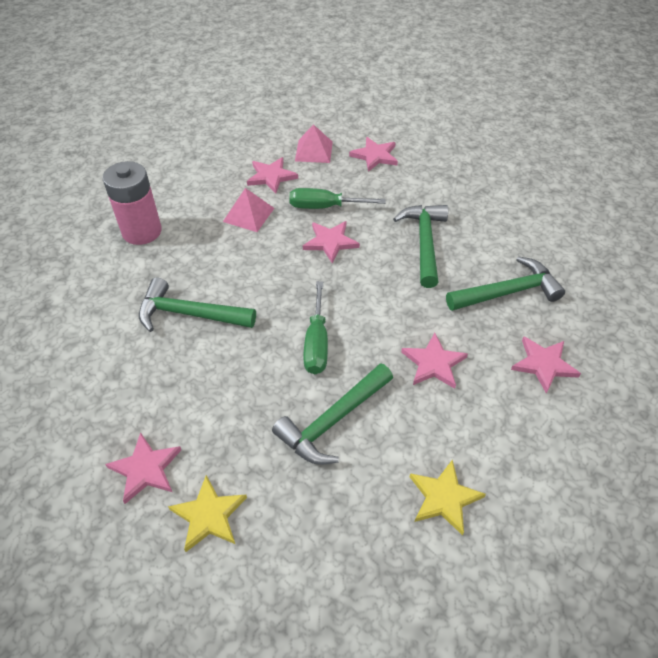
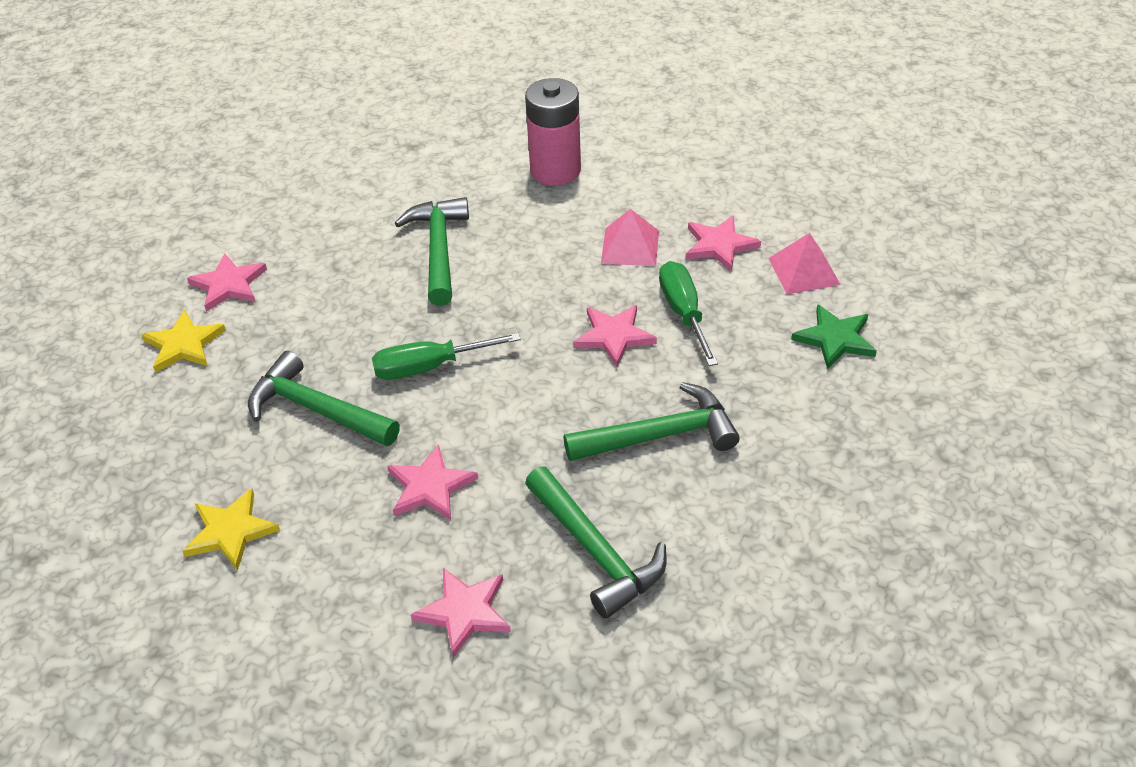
camera: 75 degrees right, 5 degrees down
pink star [349,137,398,172] -> green star [791,304,877,370]

